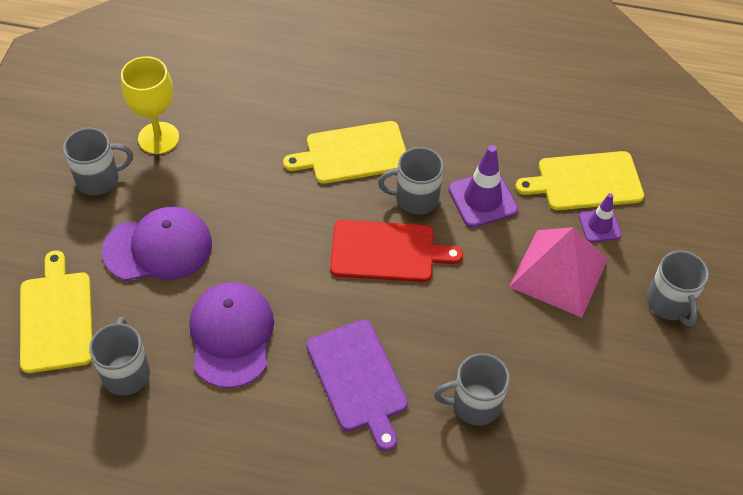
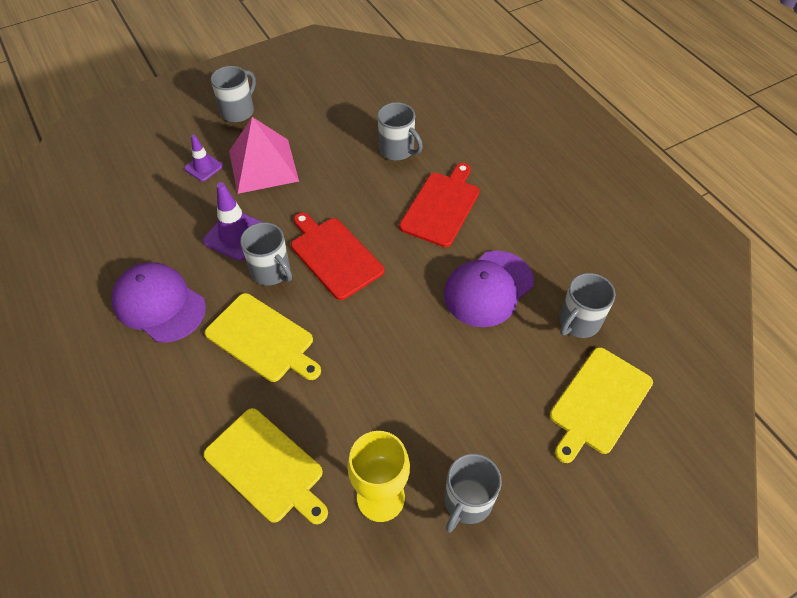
camera: 130 degrees left, 0 degrees up
grey mug [63,128,133,195] -> grey mug turned 90 degrees counterclockwise [444,454,502,533]
purple cap [102,207,212,281] -> purple cap moved to [112,262,206,343]
purple cutting board [306,320,408,451] -> red cutting board [399,163,480,247]
yellow cutting board [516,151,644,210] -> yellow cutting board moved to [204,408,328,525]

